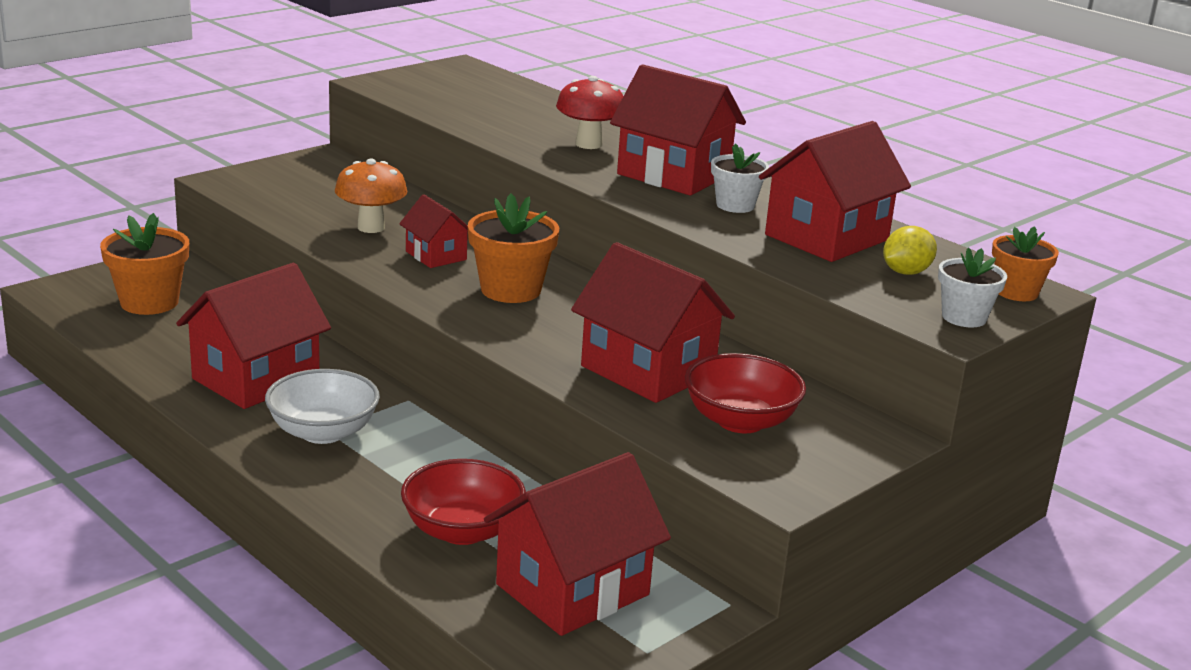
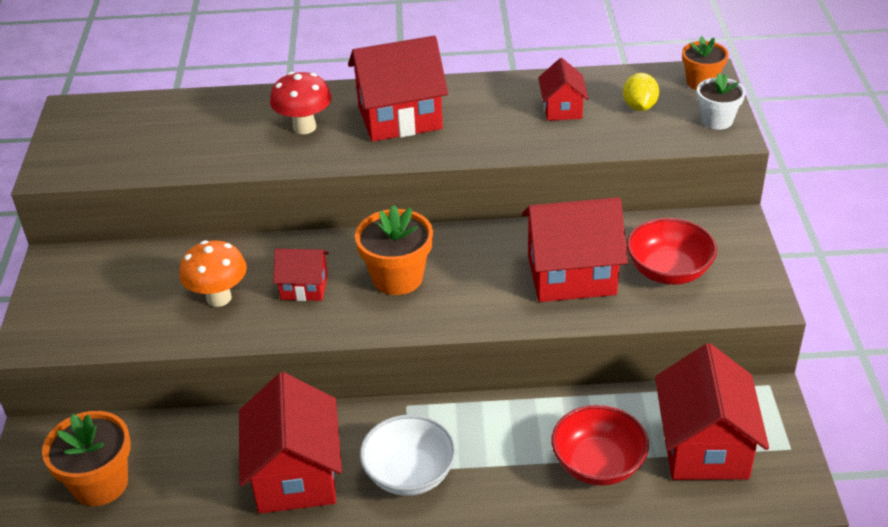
camera: 45 degrees left, 15 degrees up
white flower pot [711,143,769,213] -> none
red house [759,121,911,262] -> red house [538,58,589,121], size x0.54

